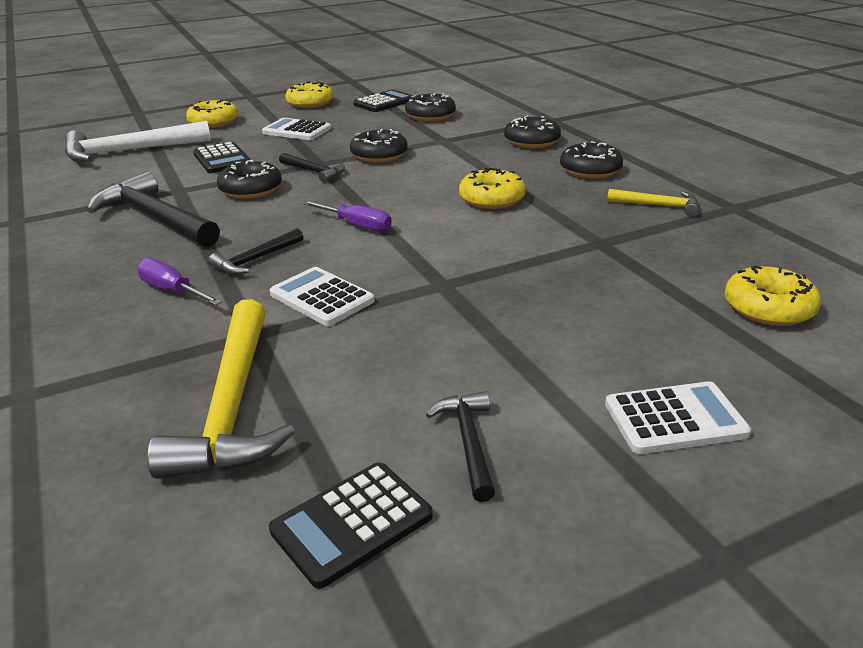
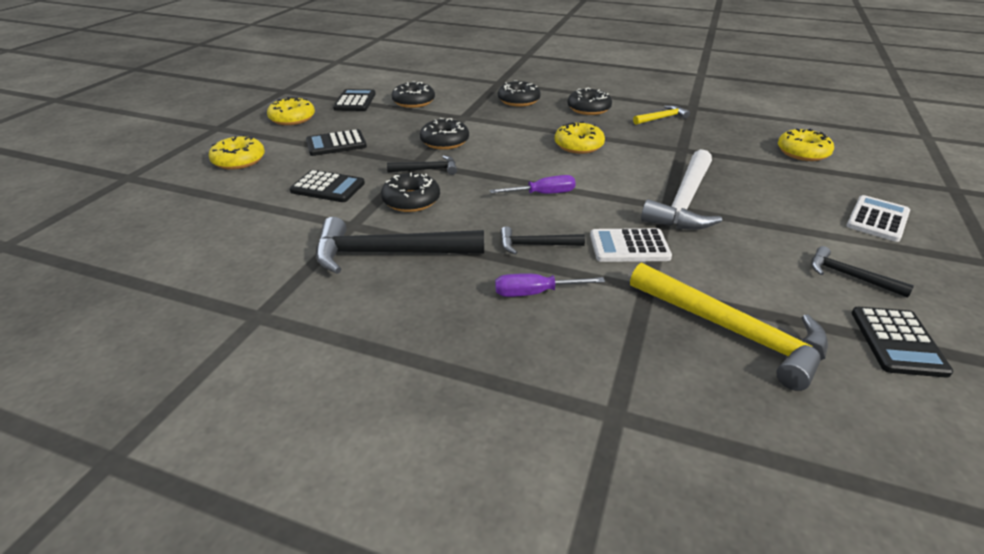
camera: 45 degrees left, 5 degrees up
white hammer [65,121,211,162] -> white hammer moved to [641,149,722,230]
black hammer [208,228,303,275] -> black hammer turned 90 degrees clockwise [500,226,585,255]
white calculator [262,118,331,140] -> black calculator [306,129,367,156]

